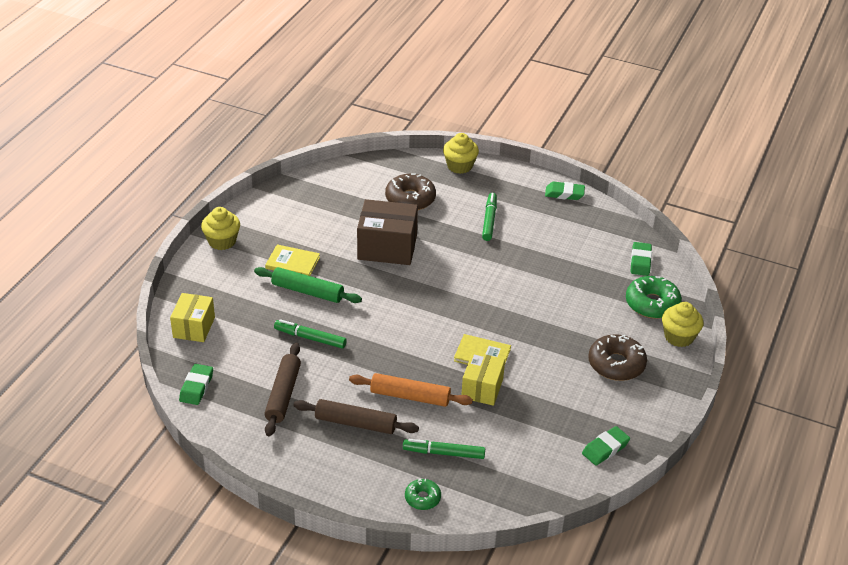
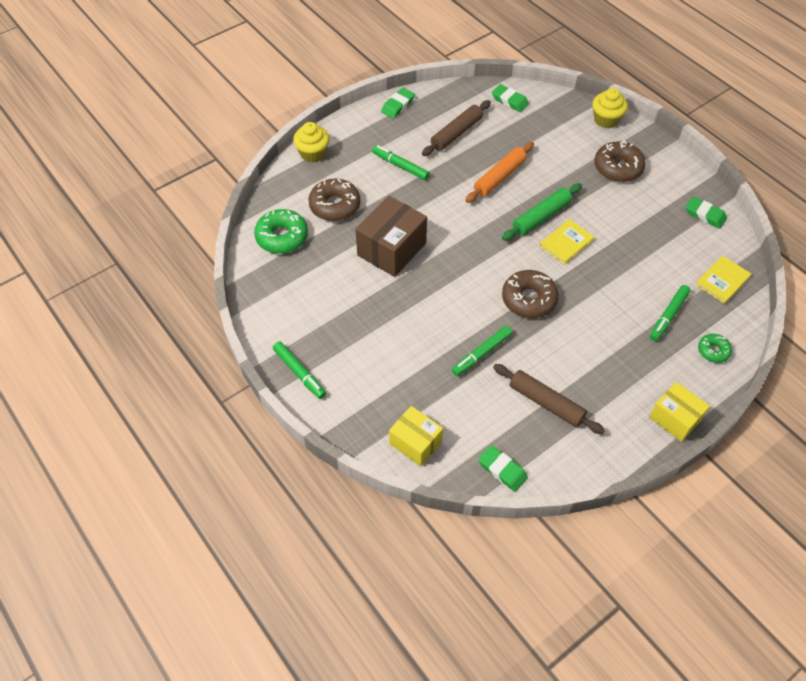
camera: 60 degrees left, 15 degrees up
yellow cupcake [201,207,240,250] -> green marker [273,341,326,399]
green rolling pin [254,267,362,303] -> green rolling pin moved to [502,183,582,241]
yellow book [265,244,320,276] -> yellow book moved to [695,256,751,304]
brown rolling pin [294,399,419,434] -> brown rolling pin moved to [422,100,491,156]
orange rolling pin [349,373,473,407] -> orange rolling pin moved to [465,142,534,203]
yellow box [461,352,505,406] -> yellow box moved to [649,382,710,442]
green eraser [582,426,630,465] -> green eraser turned 45 degrees counterclockwise [686,197,727,229]
green donut [626,276,682,319] -> green donut moved to [254,209,308,254]
none -> brown donut [502,270,559,318]

